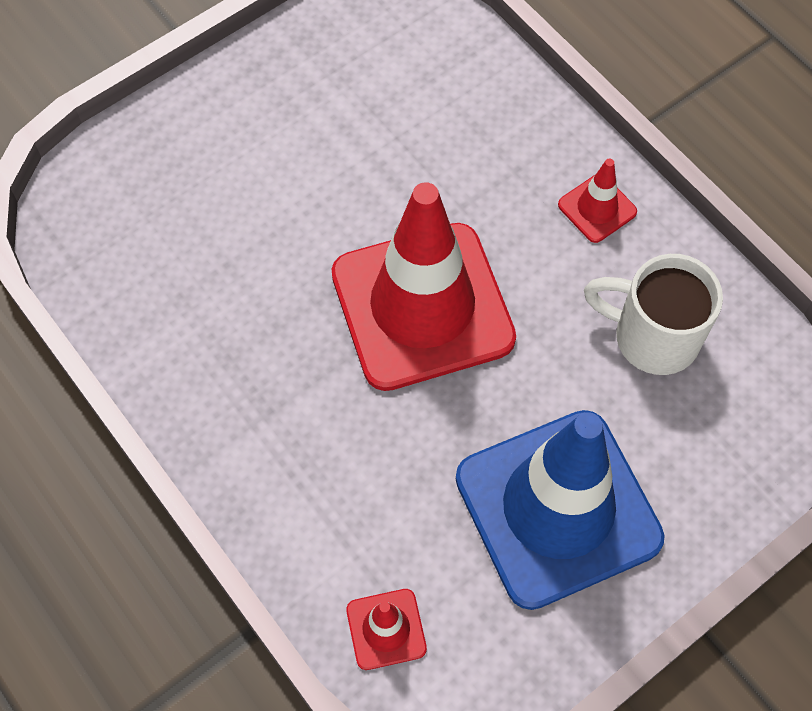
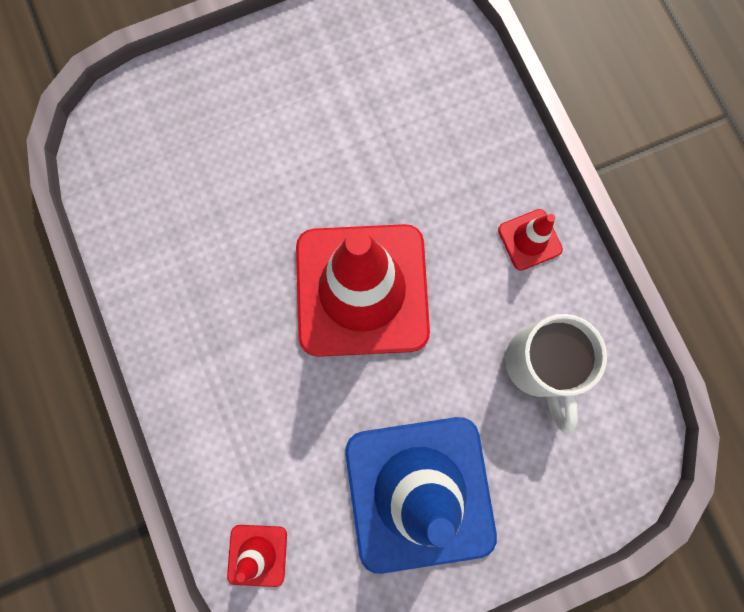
camera: 15 degrees right, 15 degrees up
white mug [584,254,723,375] -> white mug turned 135 degrees counterclockwise [505,314,607,434]

